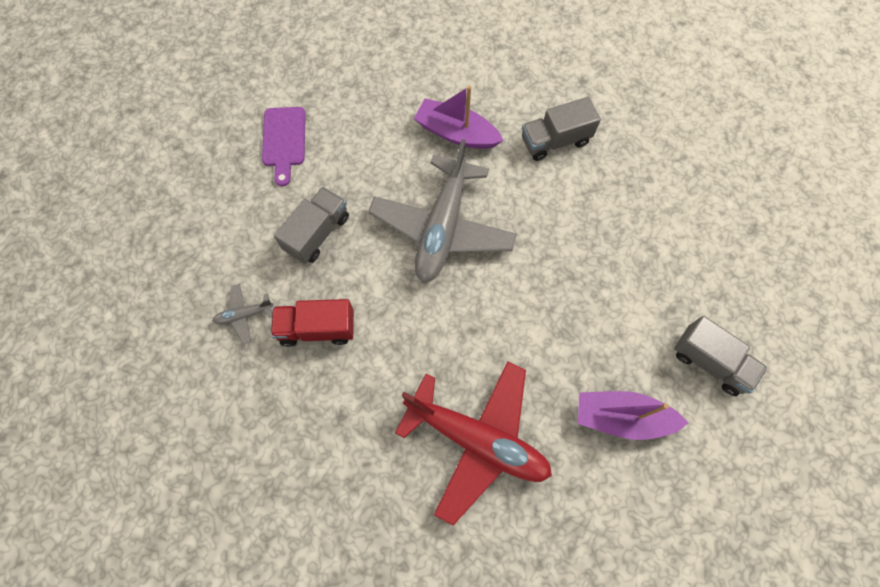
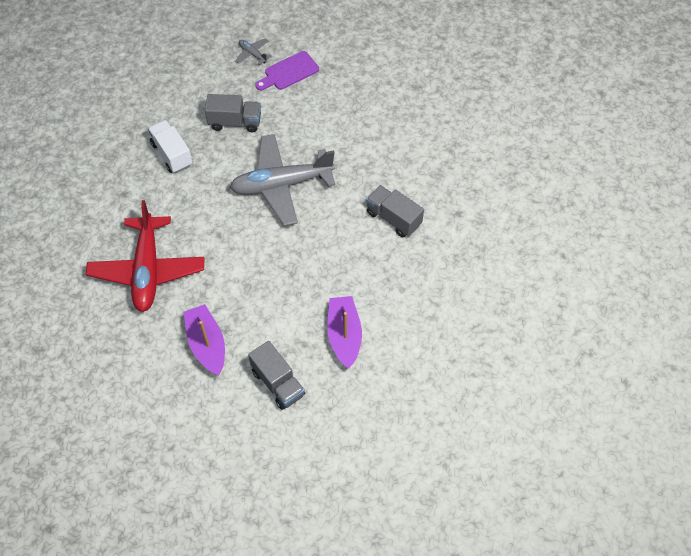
camera: 60 degrees right, 10 degrees down
grey plane [213,284,274,344] -> grey plane moved to [235,38,271,65]
red truck [271,299,354,347] -> white truck [148,120,193,173]
purple boat [414,86,504,149] -> purple boat moved to [327,296,362,368]
grey truck [674,316,768,396] -> grey truck turned 45 degrees counterclockwise [248,341,305,410]

